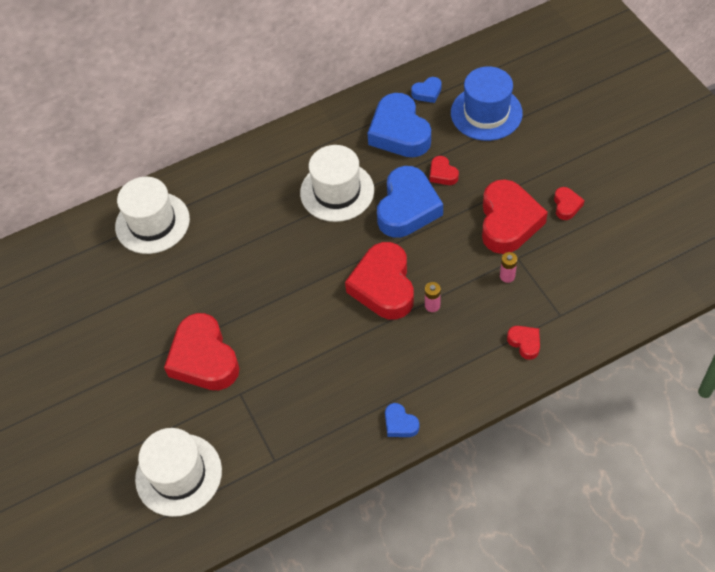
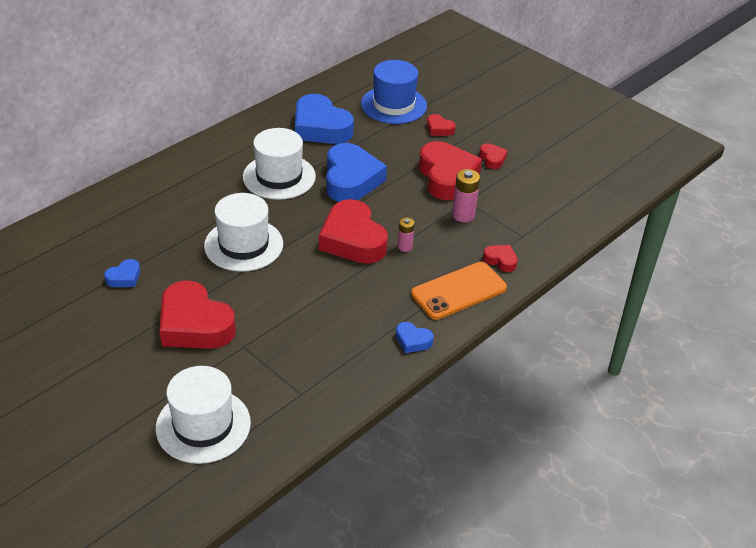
camera: 25 degrees left, 15 degrees down
white hat [115,177,190,254] -> white hat moved to [204,193,283,271]
blue heart [411,77,442,103] -> blue heart moved to [104,259,140,287]
red heart [430,156,459,185] -> red heart moved to [427,114,456,136]
pink battery [500,252,517,283] -> pink battery [452,169,480,222], size x1.58
none -> orange phone [411,262,507,320]

